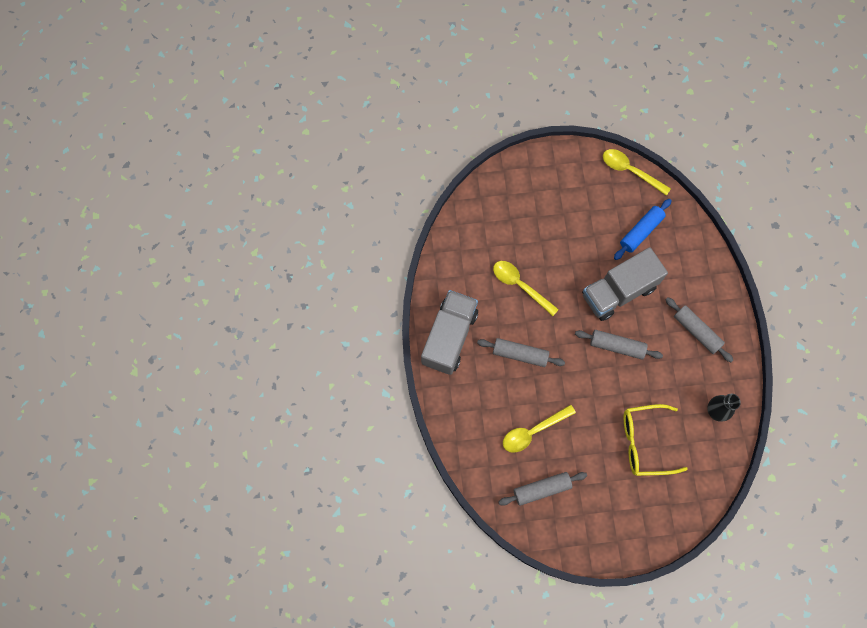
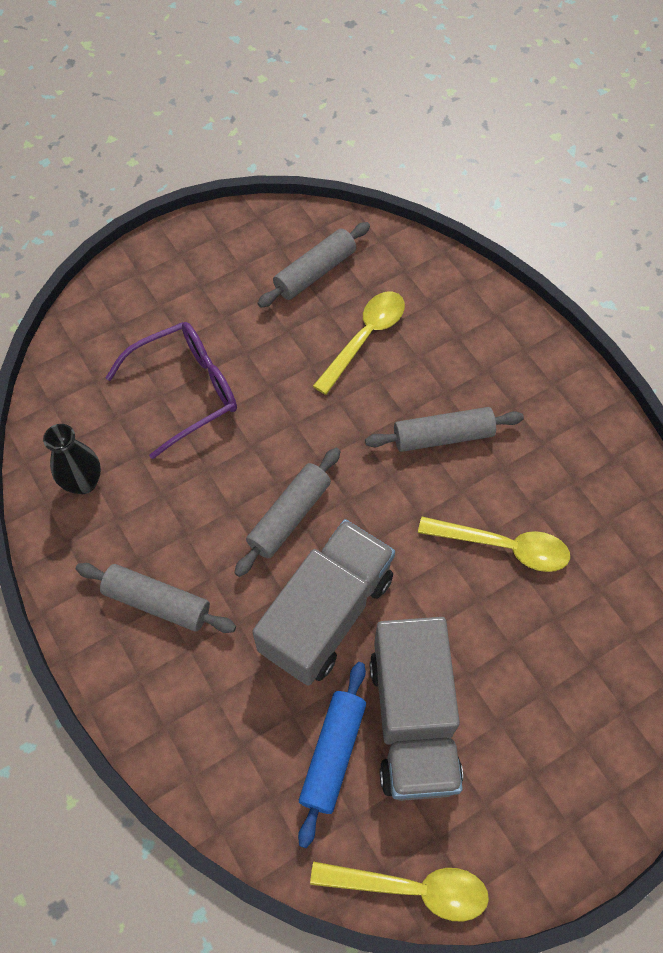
camera: 155 degrees right, 10 degrees down
grey truck [421,290,478,375] -> grey truck moved to [369,617,463,801]
grey rolling pin [575,330,663,360] -> grey rolling pin turned 45 degrees counterclockwise [234,448,341,577]
yellow glasses [624,404,688,476] -> purple glasses [105,322,237,459]

